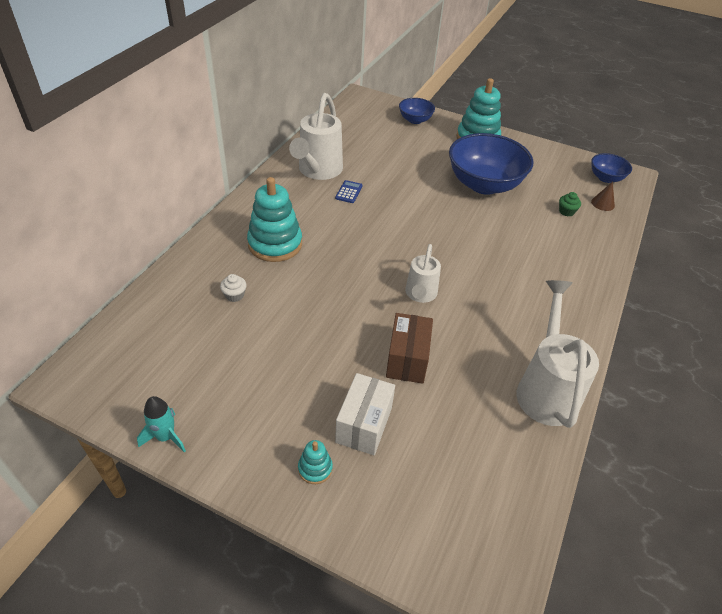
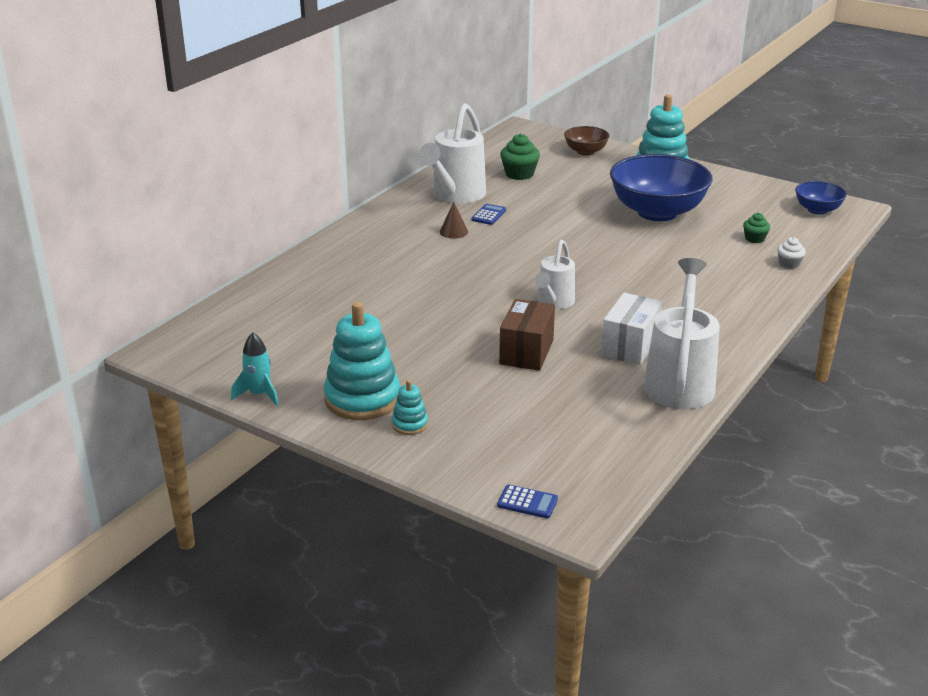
camera: 10 degrees right, 15 degrees down
white cupcake [220,274,247,302] -> white cupcake moved to [777,237,806,269]
turquoise stacking toy [247,177,302,262] -> turquoise stacking toy moved to [324,302,400,420]
white box [335,373,395,455] -> white box moved to [601,293,663,365]
blue bowl [399,98,435,124] -> brown bowl [564,126,610,156]
brown cone [591,182,615,211] -> brown cone moved to [440,202,468,238]
none -> blue calculator [497,485,558,519]
none -> green cupcake [500,134,540,180]

